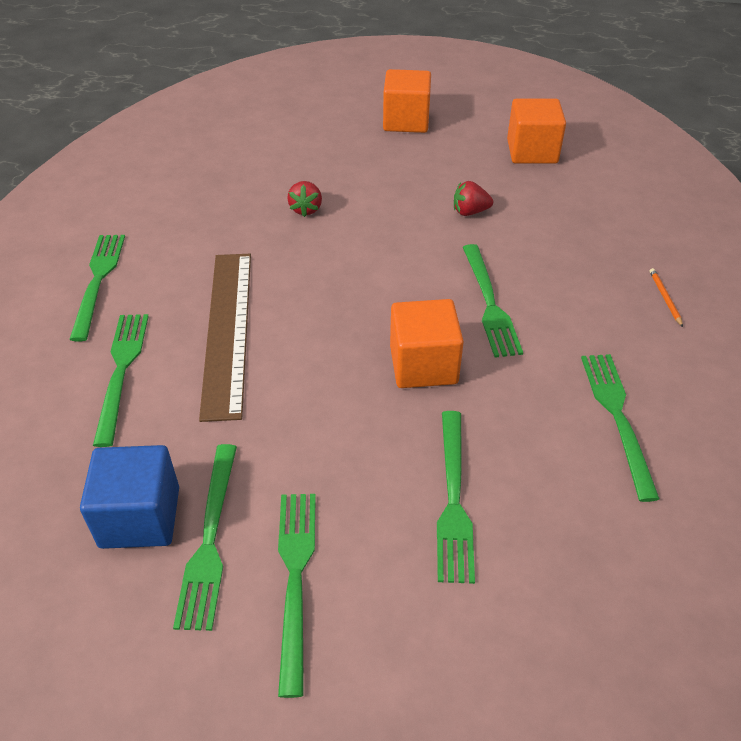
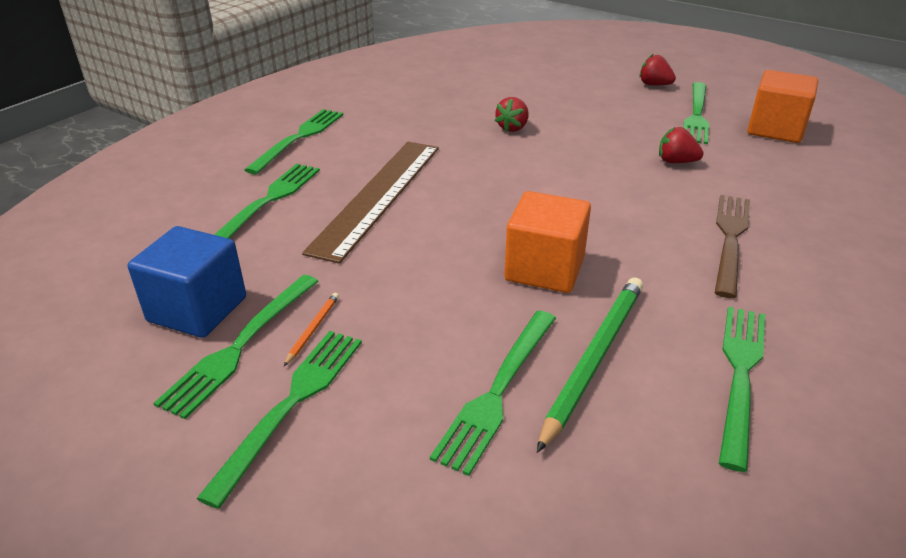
camera: 25 degrees right, 10 degrees down
orange cube [383,69,431,133] -> red strawberry [639,54,676,85]
green fork [463,244,523,358] -> green fork moved to [683,82,709,144]
orange pencil [650,268,683,327] -> orange pencil moved to [284,293,339,366]
none -> green pencil [537,277,643,453]
none -> brown fork [715,195,750,298]

